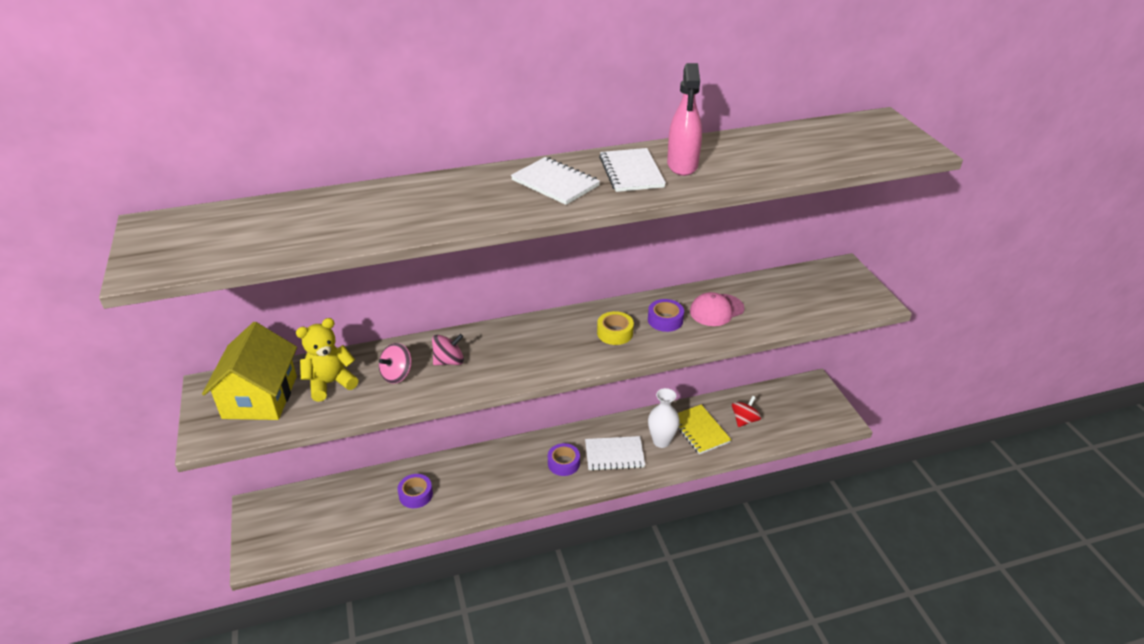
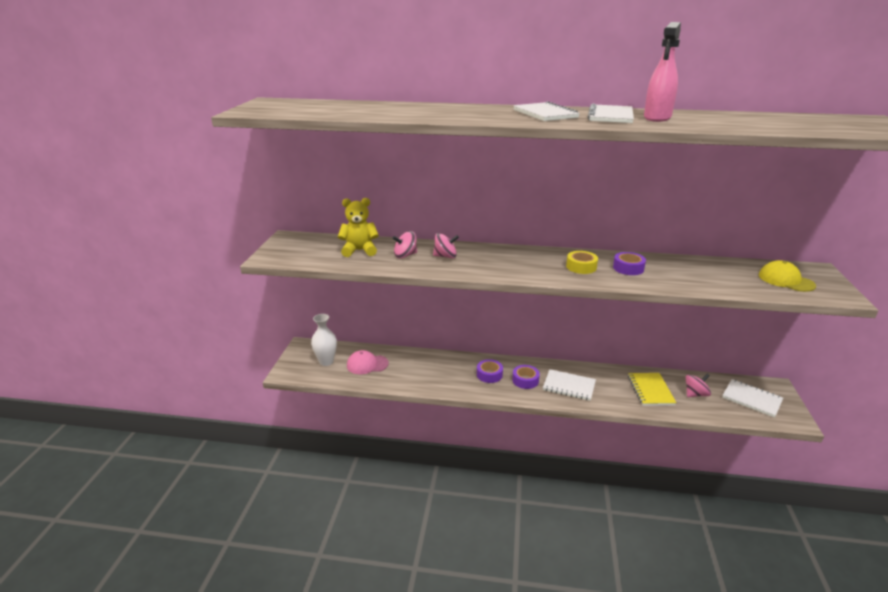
camera: 25 degrees right, 10 degrees down
yellow house [202,322,297,420] -> none
purple tape [398,474,433,508] -> purple tape moved to [477,359,503,383]
white vase [648,388,680,448] -> white vase moved to [311,314,337,366]
pink cap [690,292,744,326] -> pink cap moved to [347,350,389,374]
red spinning top [732,396,762,427] -> pink spinning top [686,374,711,397]
none -> white notebook [722,379,783,418]
none -> yellow cap [759,260,816,292]

